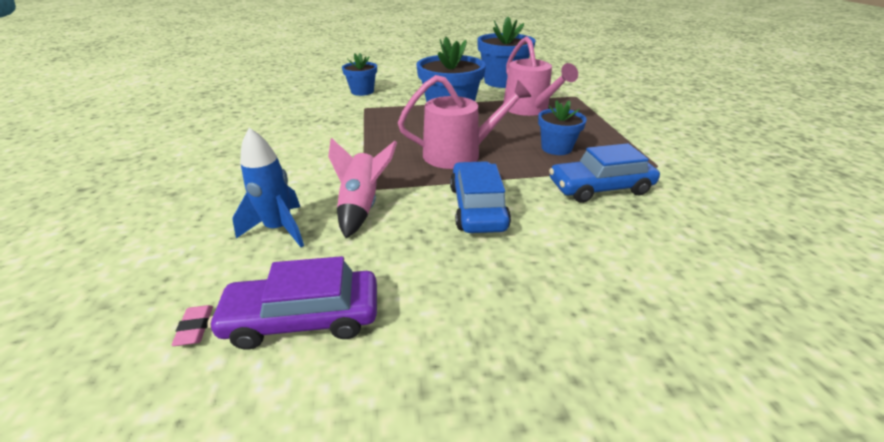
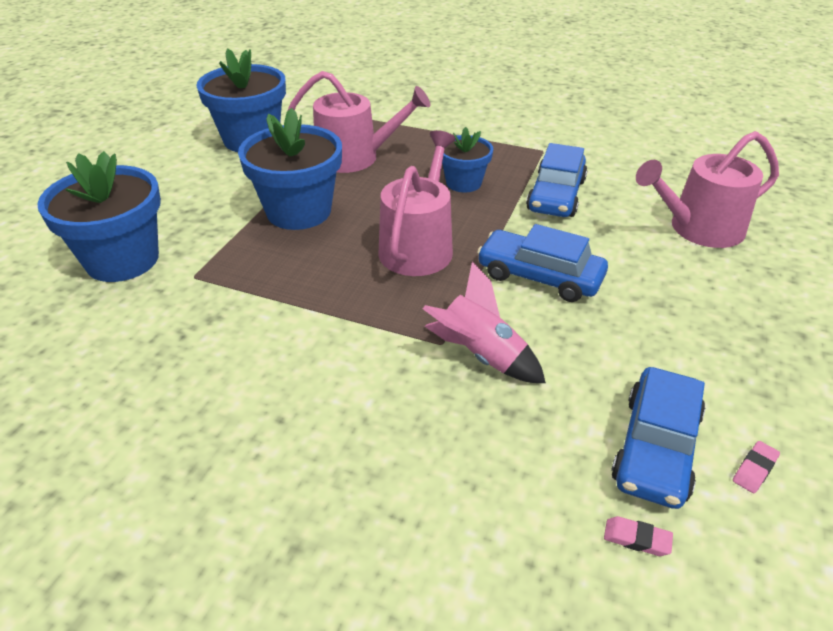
camera: 60 degrees left, 5 degrees up
purple car [208,256,377,349] -> blue car [611,367,705,509]
blue rocket [232,128,304,247] -> none
blue flower pot [342,53,377,96] -> blue flower pot [37,151,161,282], size x1.71
none -> pink watering can [636,131,779,248]
none -> pink eraser [733,441,780,493]

